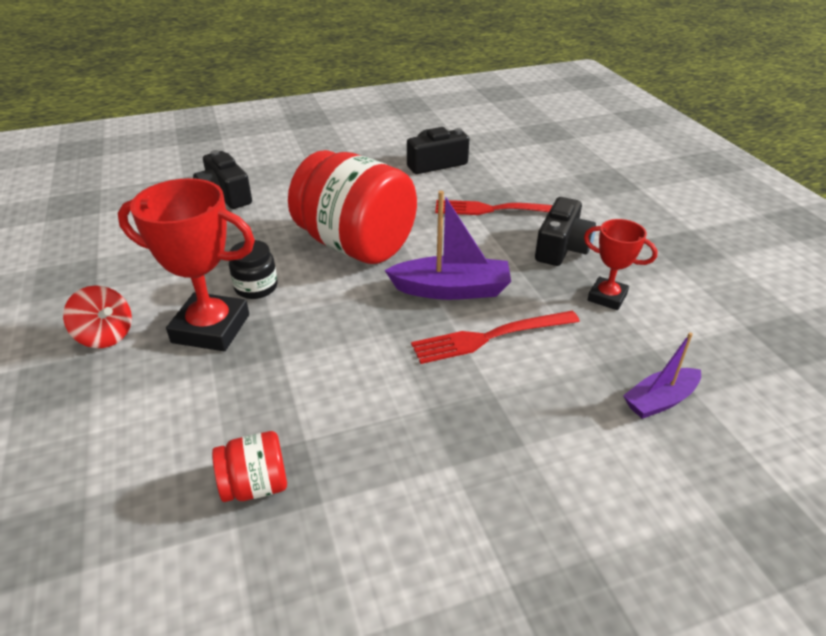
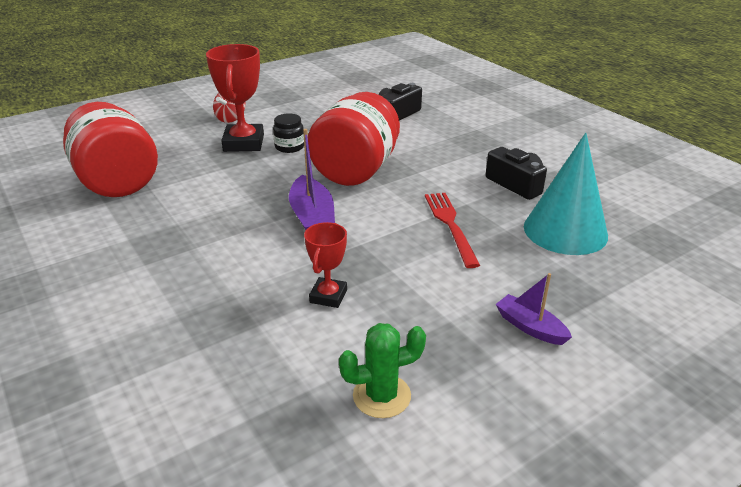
camera: 75 degrees right, 5 degrees down
red jar [212,431,287,502] -> red jar [63,102,158,197], size x2.31
red fork [411,311,580,364] -> none
black camera [535,197,596,266] -> none
purple boat [623,333,701,419] -> purple boat moved to [495,273,572,345]
none -> green cactus [339,323,426,418]
none -> turquoise cone [524,133,608,255]

